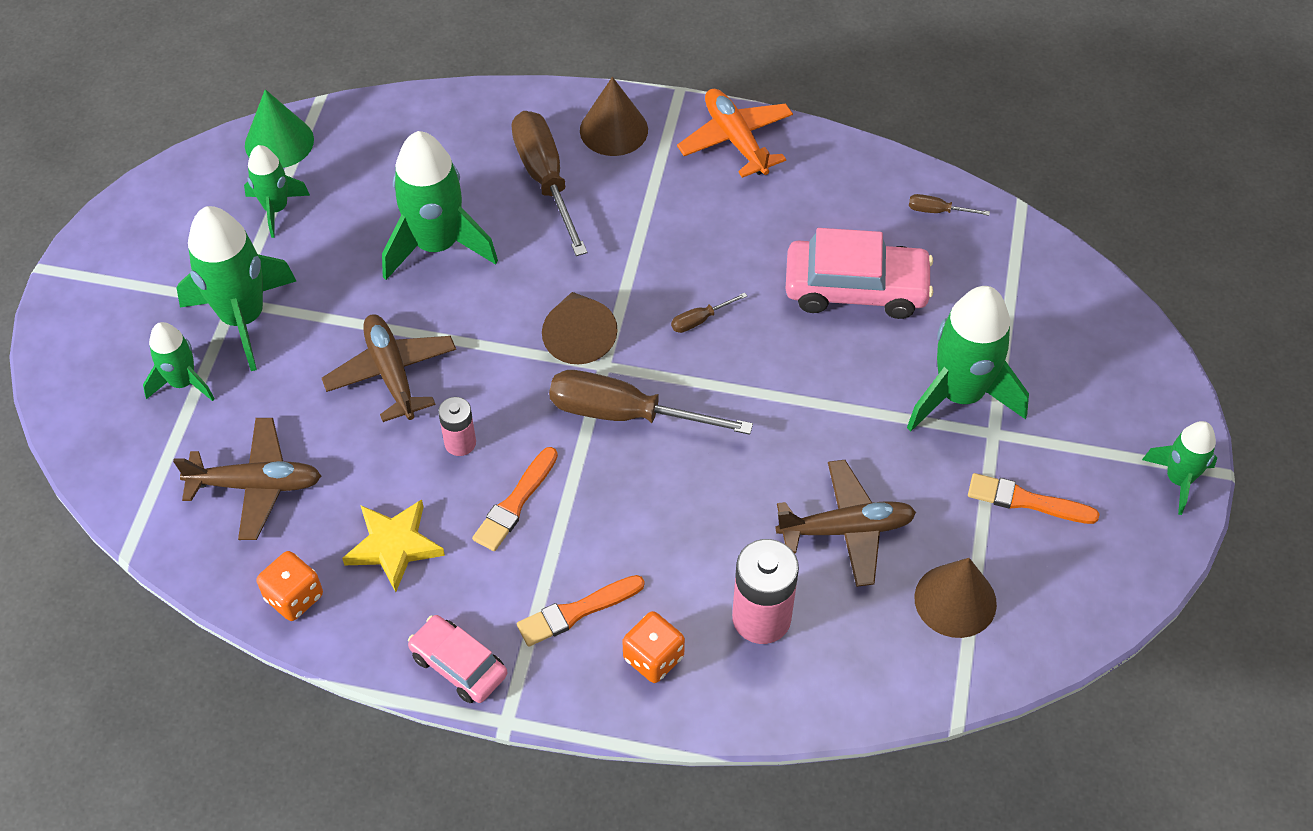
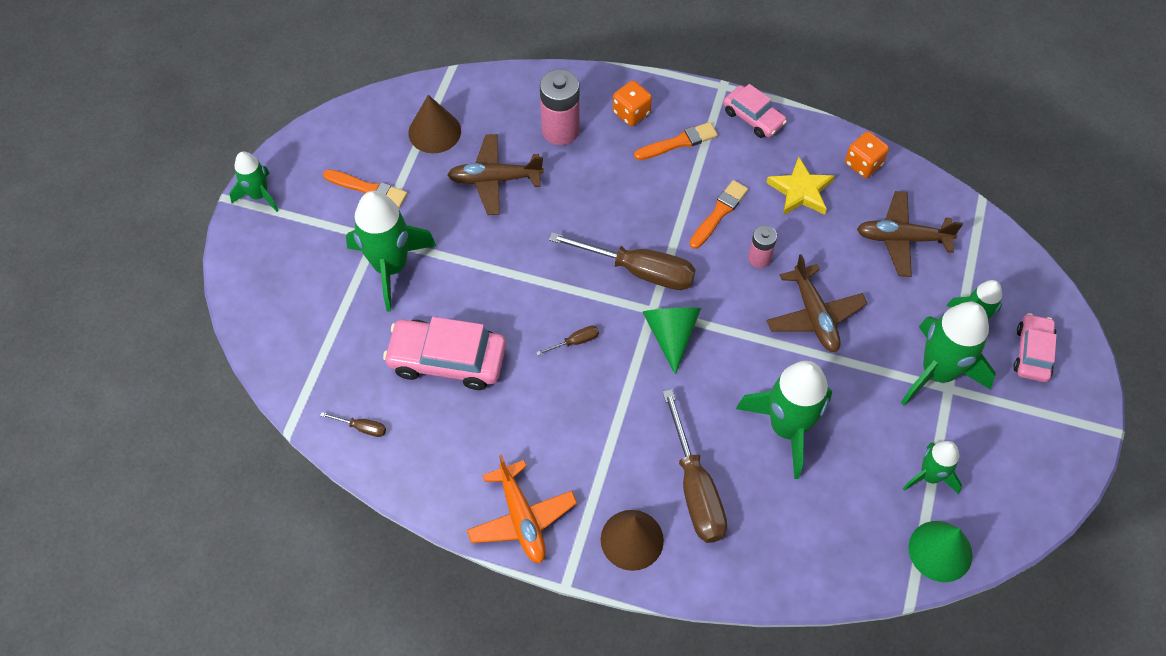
camera: 175 degrees left, 5 degrees up
brown cone [542,292,618,364] -> green cone [643,307,701,375]
none -> pink car [1013,313,1057,382]

